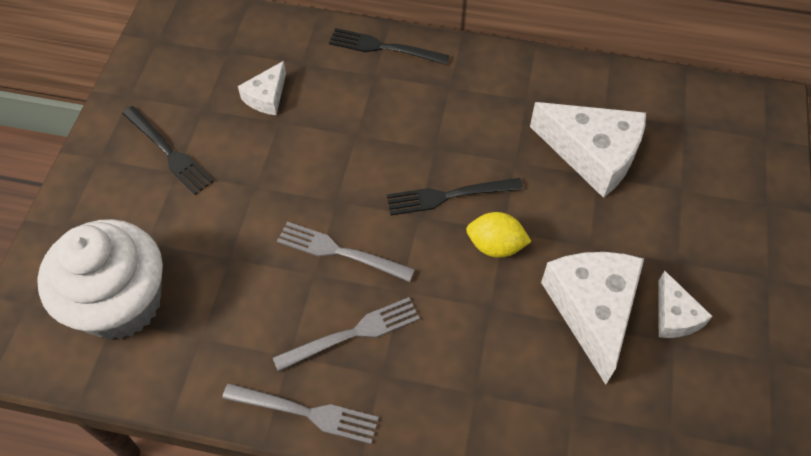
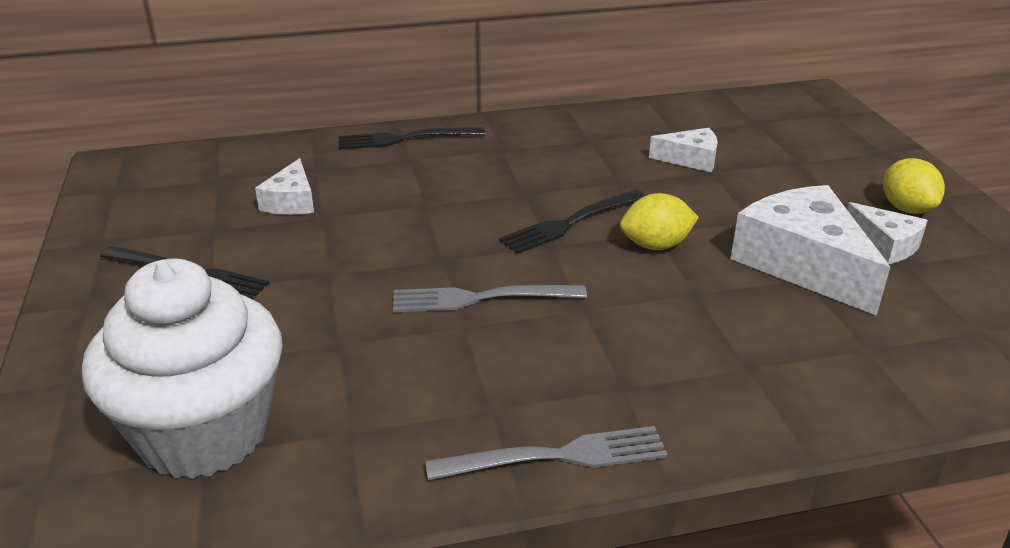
camera: 25 degrees left, 25 degrees down
grey fork [273,297,420,372] -> none
white cheese [530,102,646,198] -> white cheese [649,128,718,172], size x0.52
none -> yellow lemon [883,158,945,214]

